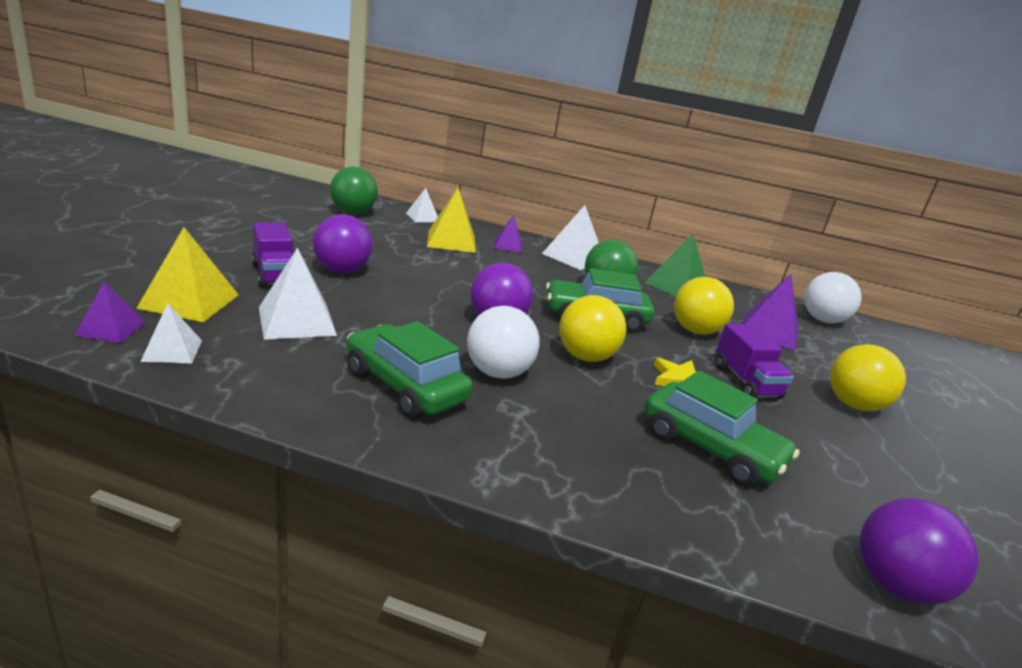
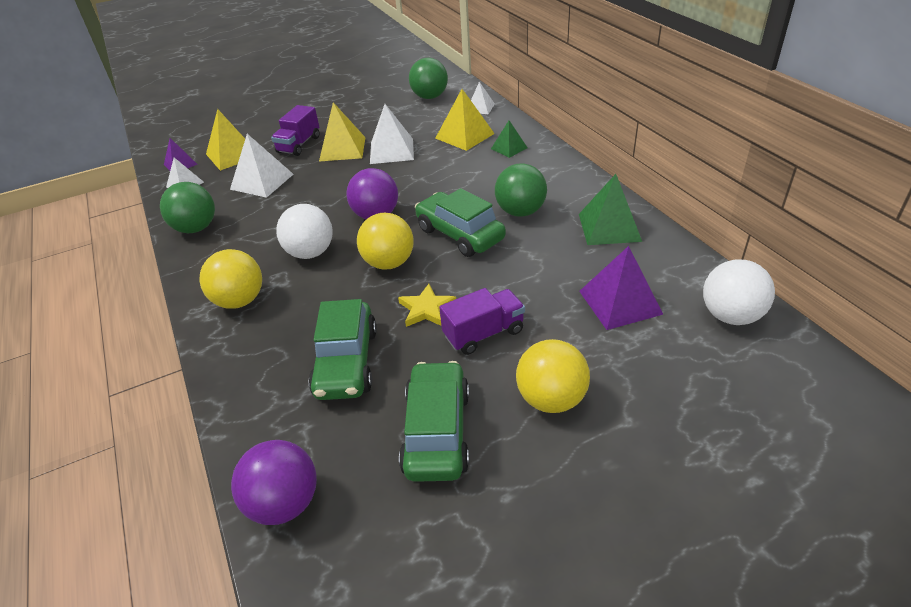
camera: 55 degrees right, 15 degrees up
purple ball [313,214,373,273] -> yellow pyramid [319,102,366,161]
green car [347,321,473,418] -> green car moved to [399,361,469,482]
purple pyramid [494,215,522,253] -> green pyramid [491,121,528,158]
white pyramid [542,205,599,270] -> white pyramid moved to [370,104,414,164]
yellow ball [674,277,734,335] -> yellow ball moved to [199,249,262,309]
purple truck [715,324,794,399] -> purple truck turned 150 degrees counterclockwise [439,288,525,355]
none -> green ball [160,182,215,233]

